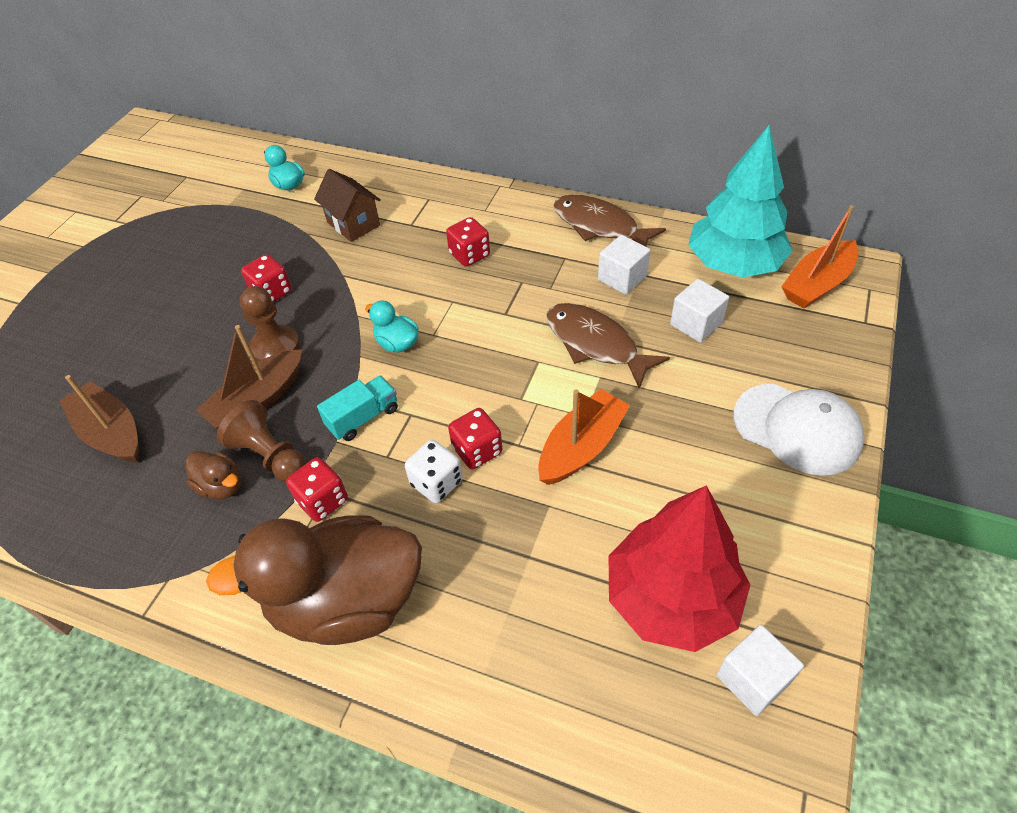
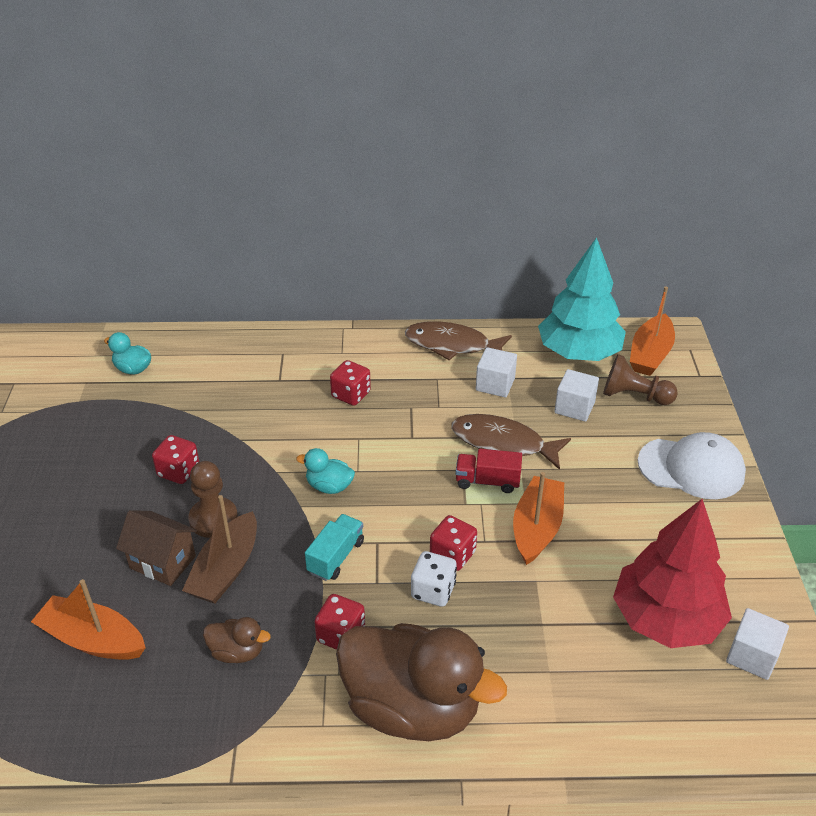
camera: 25 degrees left, 10 degrees down
brown boat [59,375,139,463] -> orange boat [31,579,146,660]
brown duck [206,515,422,645] -> brown duck turned 120 degrees counterclockwise [336,623,507,741]
brown pawn [217,400,306,482] -> brown pawn moved to [603,354,678,405]
brown house [314,169,381,242] -> brown house moved to [116,510,197,586]
none -> red truck [456,449,522,493]

